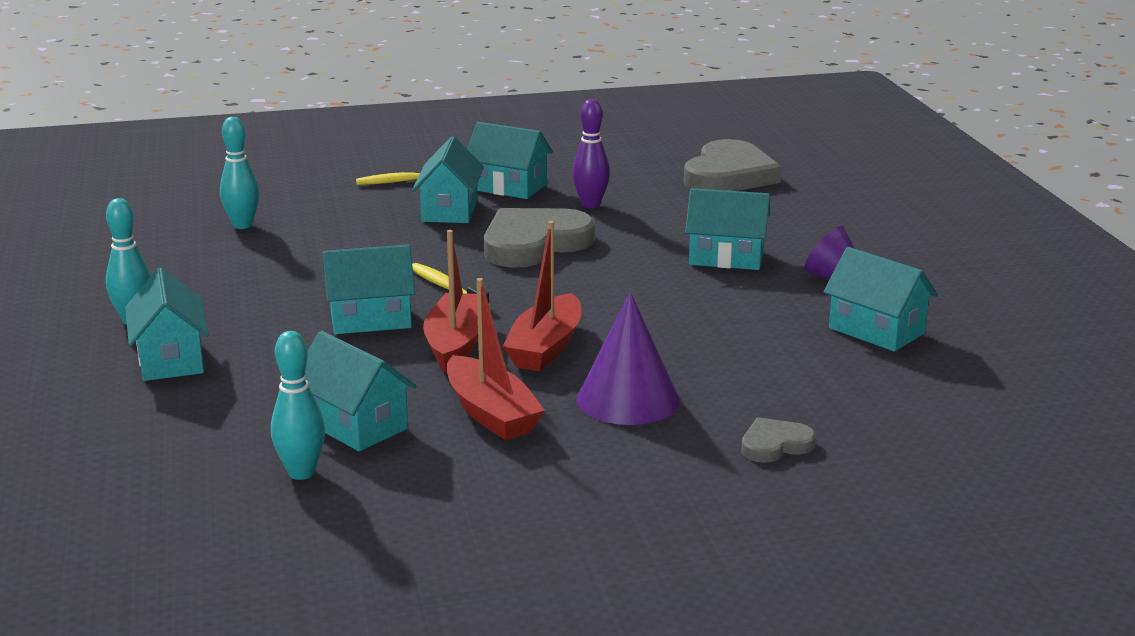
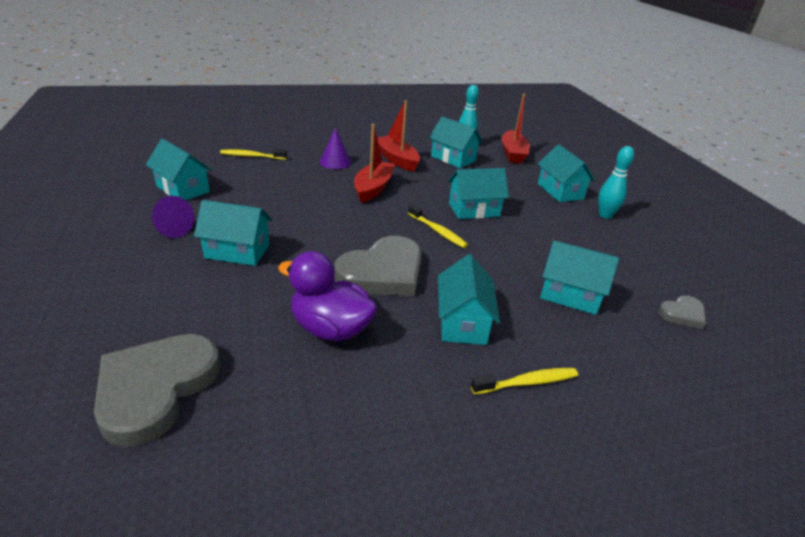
camera: 175 degrees right, 10 degrees up
turquoise bowling pin [220,117,259,229] -> none
red boat [423,230,478,373] -> red boat moved to [502,93,530,164]
turquoise house [467,122,553,199] -> turquoise house moved to [540,241,619,315]
purple bowling pin [572,99,610,208] -> purple duck [278,251,378,341]
purple cone [577,292,680,425] -> purple cone [320,127,351,169], size x0.67
grey heart [741,417,816,463] -> grey heart moved to [658,295,706,329]
none -> yellow toothbrush [220,149,287,160]

